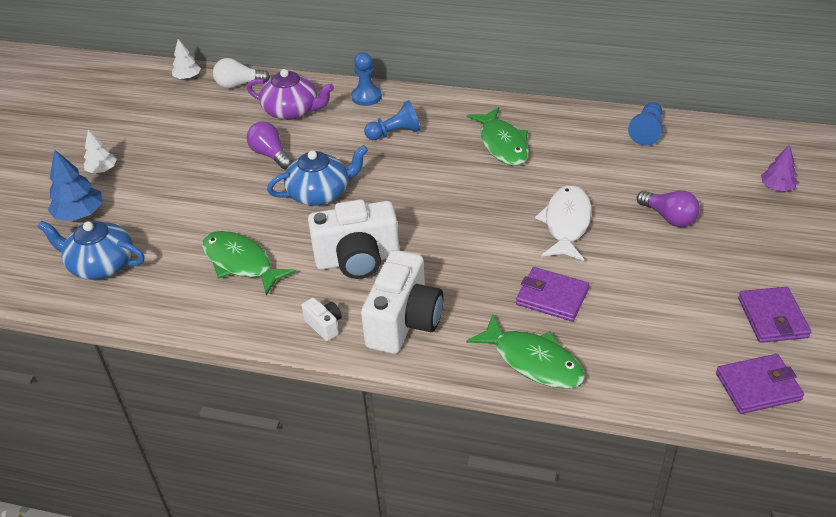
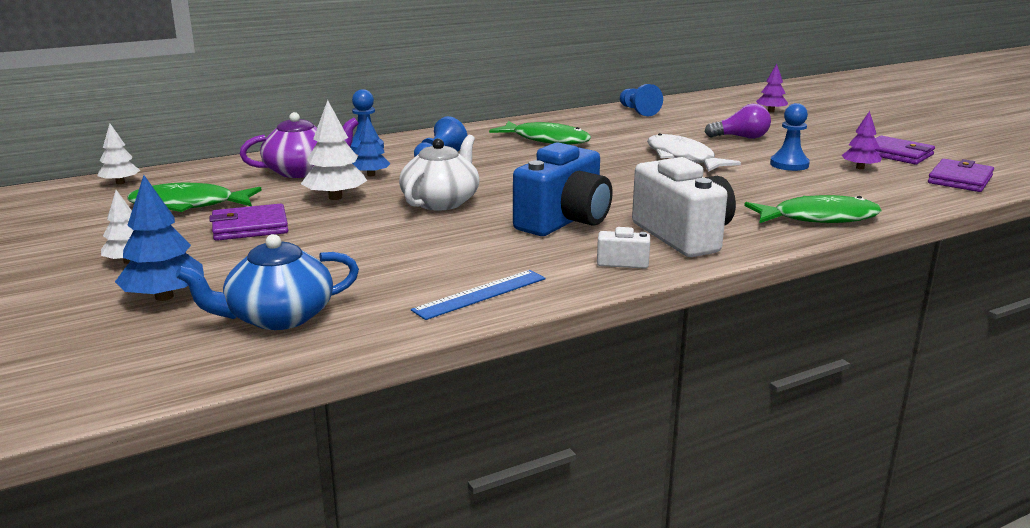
camera: 45 degrees left, 20 degrees down
green fish [202,231,296,296] -> green fish moved to [127,183,262,212]
white light bulb [213,58,270,88] -> none
purple light bulb [247,122,292,169] -> white tree [301,100,367,200]
blue teapot [267,145,368,206] -> white teapot [399,135,480,211]
white camera [308,199,400,279] -> blue camera [513,142,613,236]
purple wallet [516,267,589,322] -> purple wallet moved to [210,204,288,241]
none -> blue tree [352,116,391,176]
none -> blue ruler [411,270,545,320]
none -> blue pawn [770,103,810,171]
none -> purple tree [842,111,882,169]

